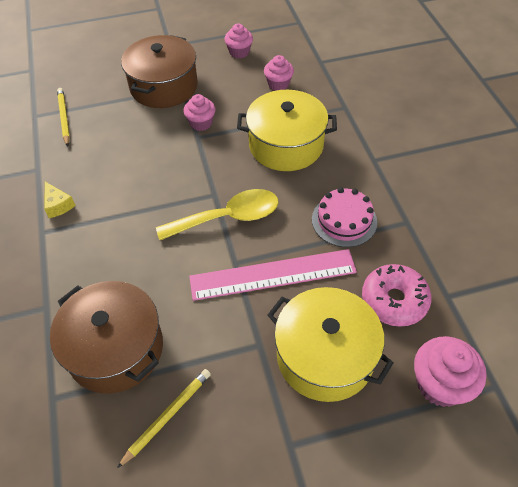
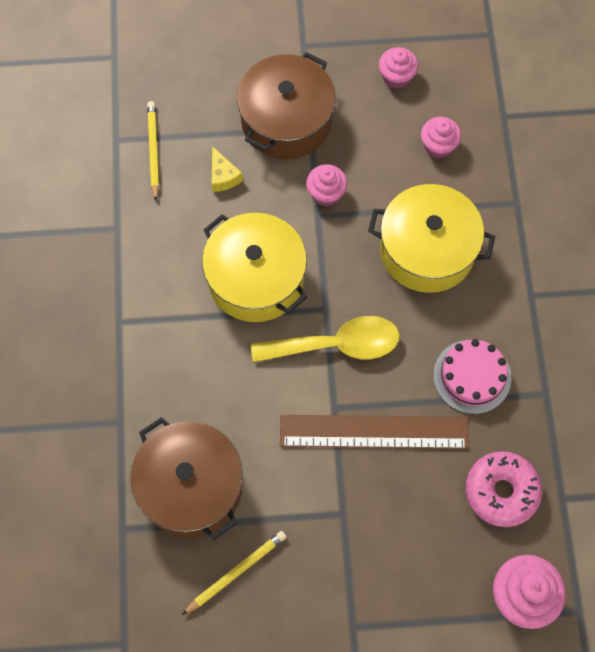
camera: 10 degrees right, 15 degrees up
yellow cheese [44,182,76,218] -> yellow cheese moved to [212,146,243,192]
pink ruler [189,249,357,301] -> brown ruler [280,415,469,449]
yellow pot [267,287,394,402] -> yellow pot moved to [202,213,307,322]

